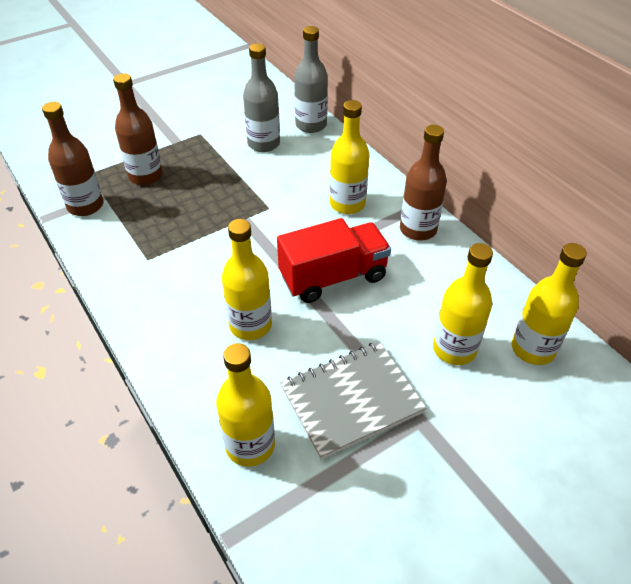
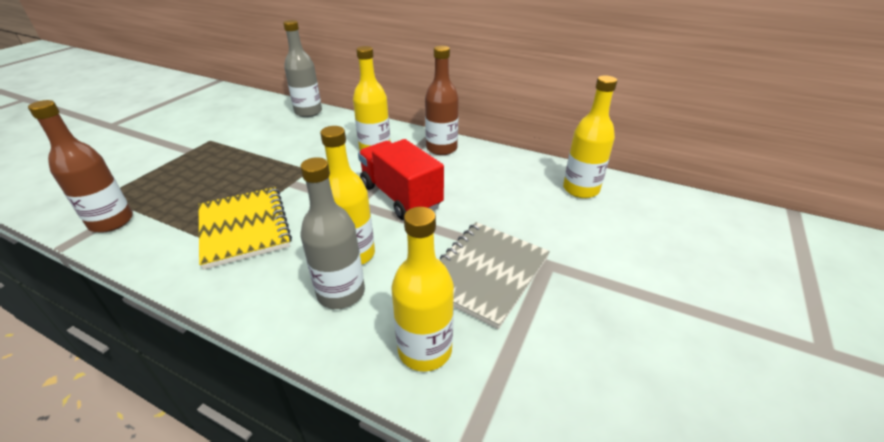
camera: 30 degrees left, 10 degrees down
brown bottle [113,73,163,185] -> none
grey bottle [243,43,280,152] -> grey bottle moved to [300,157,365,309]
red truck [277,218,391,303] -> red truck turned 75 degrees counterclockwise [358,139,444,220]
yellow bottle [433,243,493,365] -> none
none -> yellow notebook [198,187,292,270]

